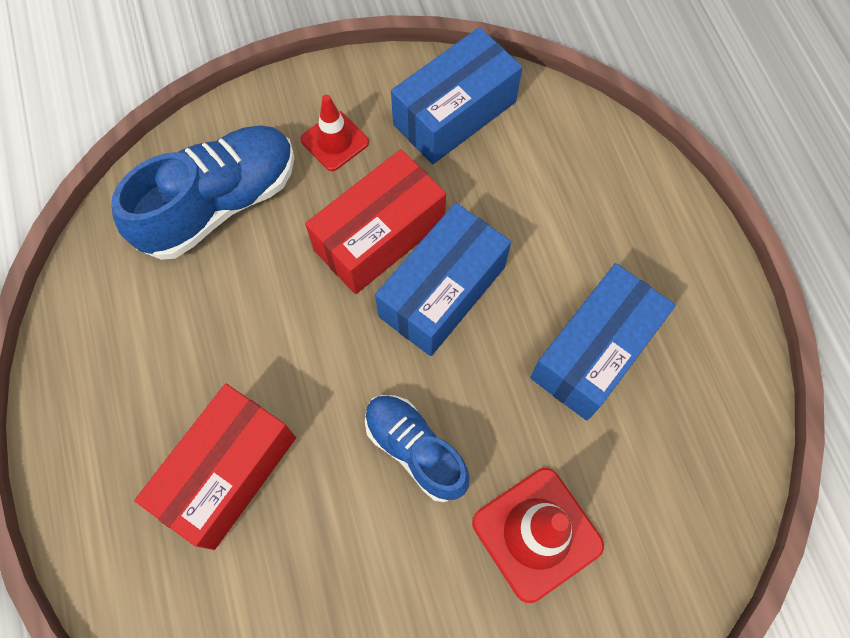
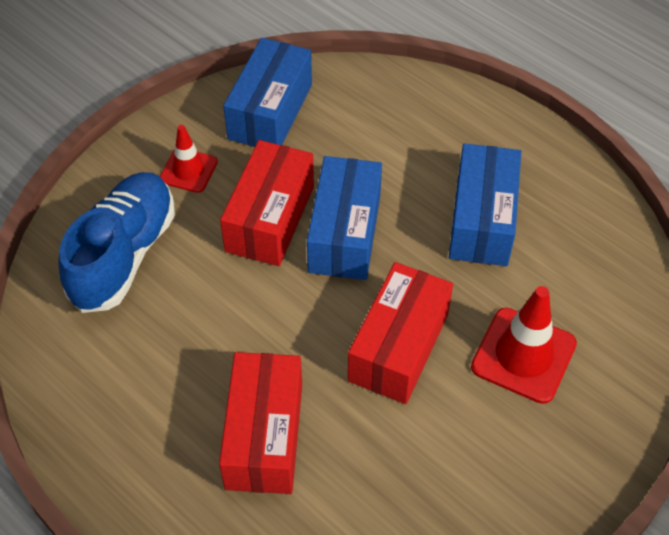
camera: 30 degrees left, 15 degrees down
blue shoe [365,395,470,503] -> red box [348,262,453,404]

